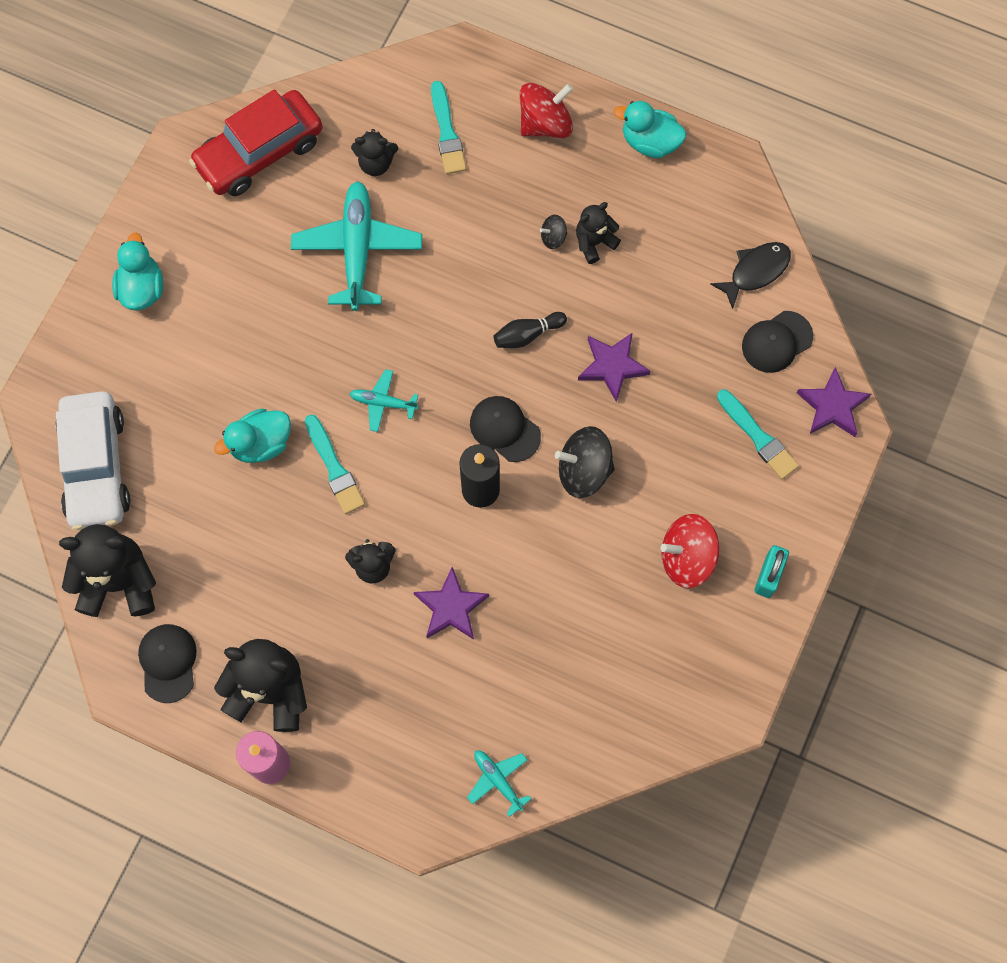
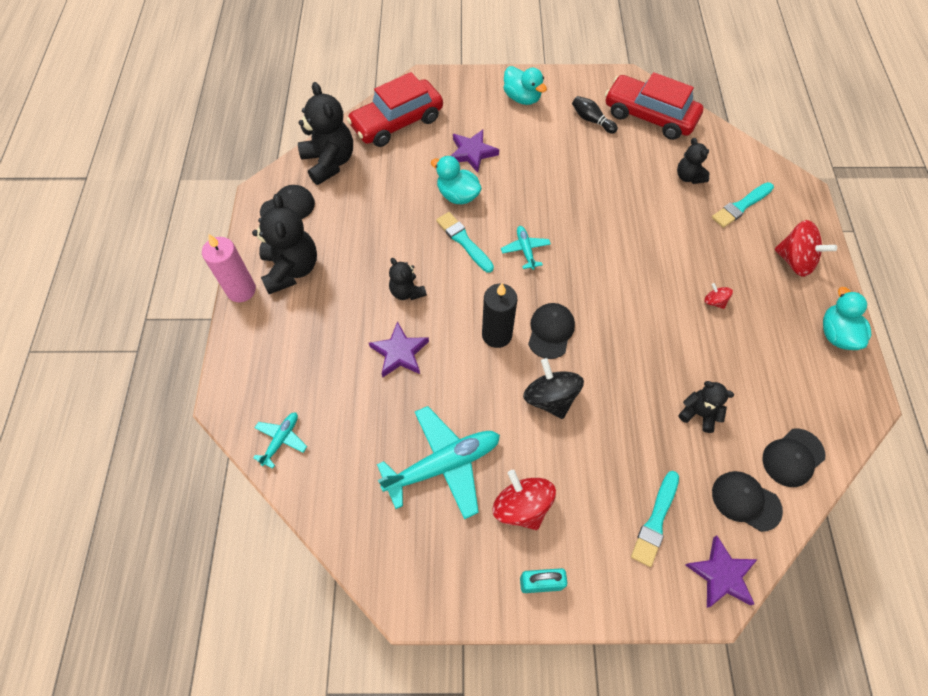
camera: 65 degrees right, 10 degrees down
white car [55,391,130,530] -> red car [347,72,443,147]
turquoise duck [112,232,163,310] -> turquoise duck turned 75 degrees clockwise [503,66,547,105]
turquoise plane [291,181,422,311] -> turquoise plane moved to [377,406,500,519]
turquoise brush [305,415,365,514] -> turquoise brush turned 105 degrees clockwise [436,212,494,273]
black bowling pin [494,312,567,348] -> black bowling pin moved to [572,96,618,134]
black spinning top [540,215,567,249] -> red spinning top [704,283,733,309]
black teddy bear [576,202,621,264] -> black teddy bear moved to [679,381,734,433]
purple star [578,332,651,402] -> purple star moved to [451,130,499,173]
black fish [710,242,791,309] -> black cap [762,428,825,487]

